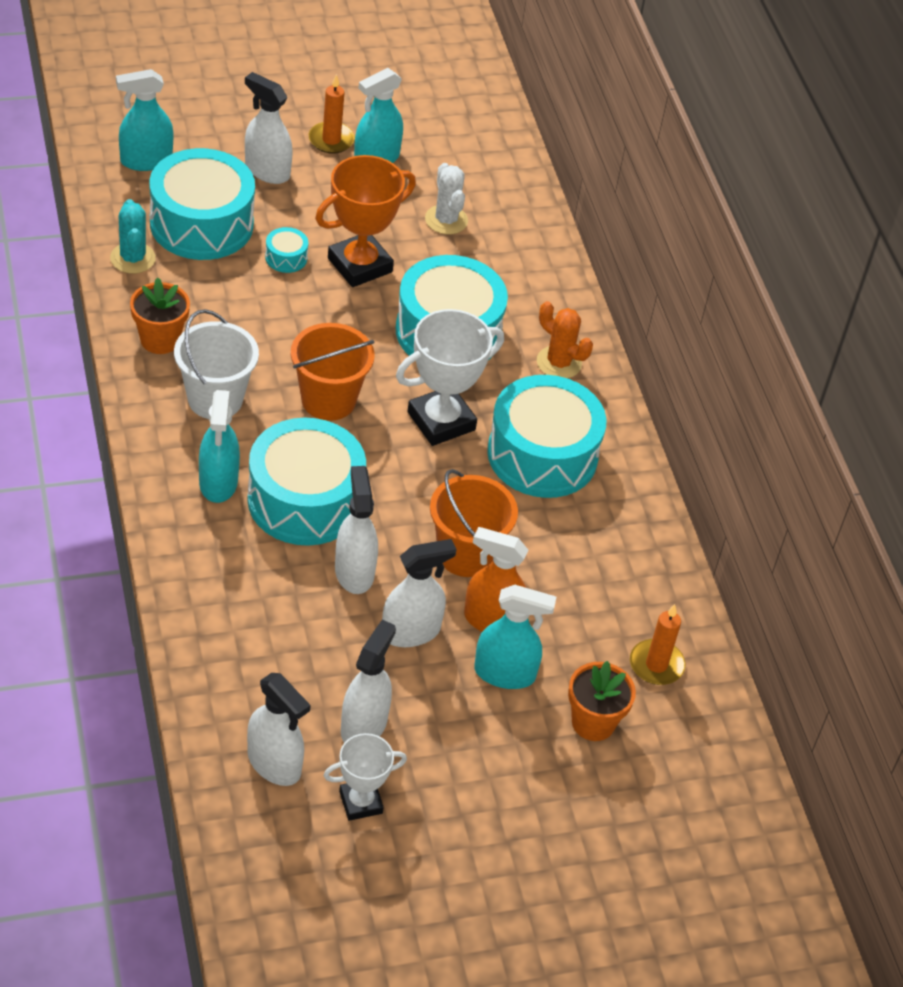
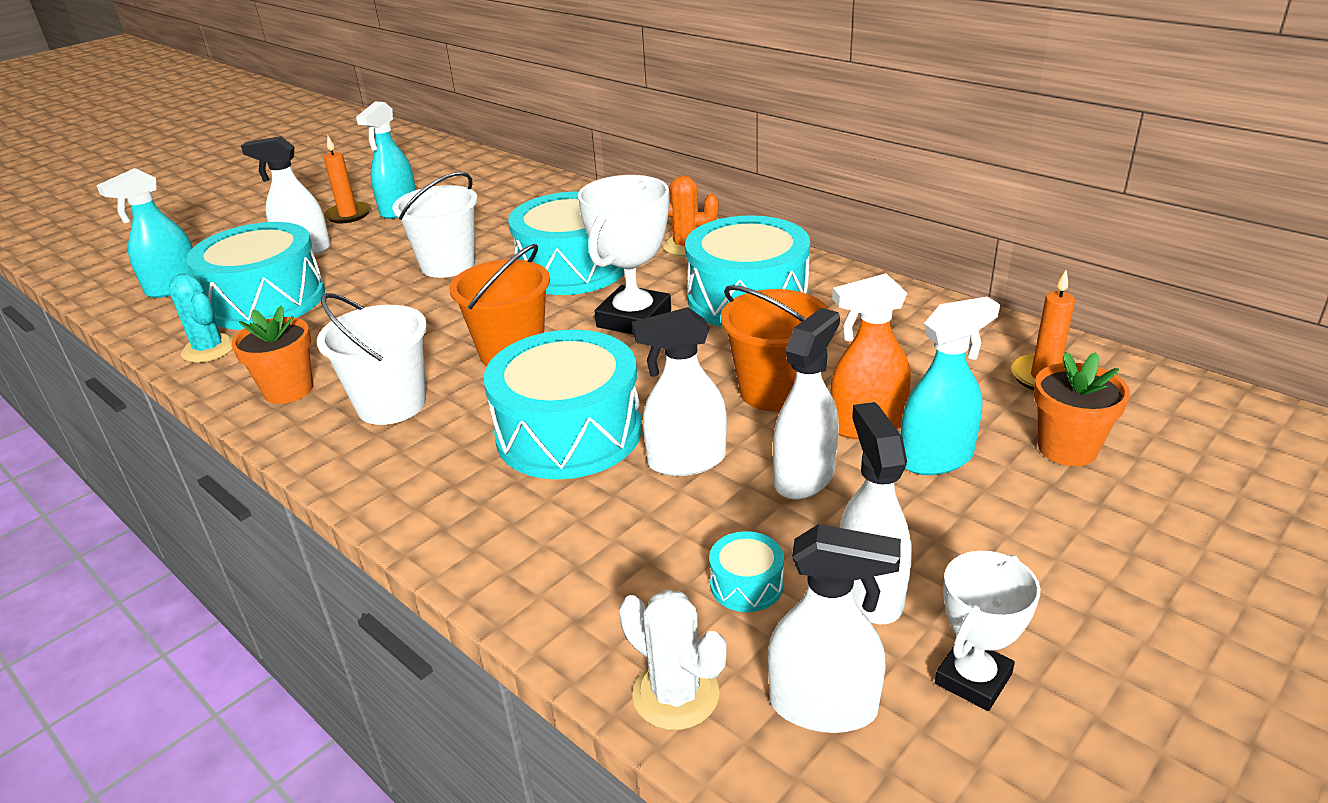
camera: 25 degrees left, 15 degrees down
turquoise spray bottle [199,390,240,503] -> none
turquoise drum [265,227,309,273] -> turquoise drum moved to [709,531,784,612]
orange trophy [315,155,416,287] -> white bucket [392,172,478,278]
white spray bottle [335,466,378,594] -> white spray bottle turned 60 degrees counterclockwise [632,307,727,476]
white cactus [425,163,468,235] -> white cactus moved to [619,589,727,730]

